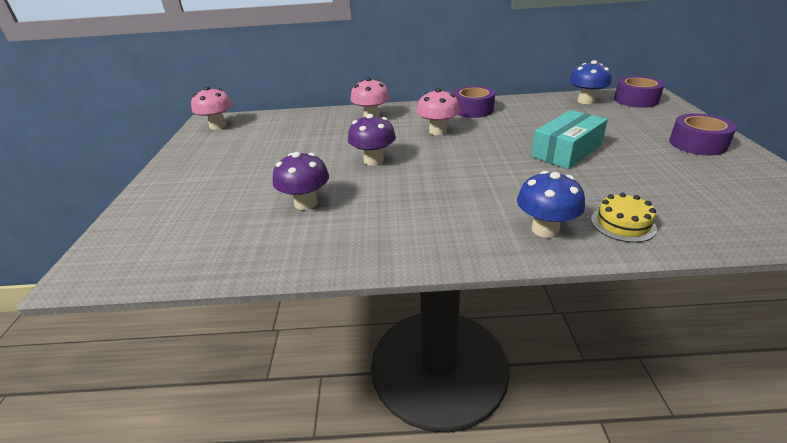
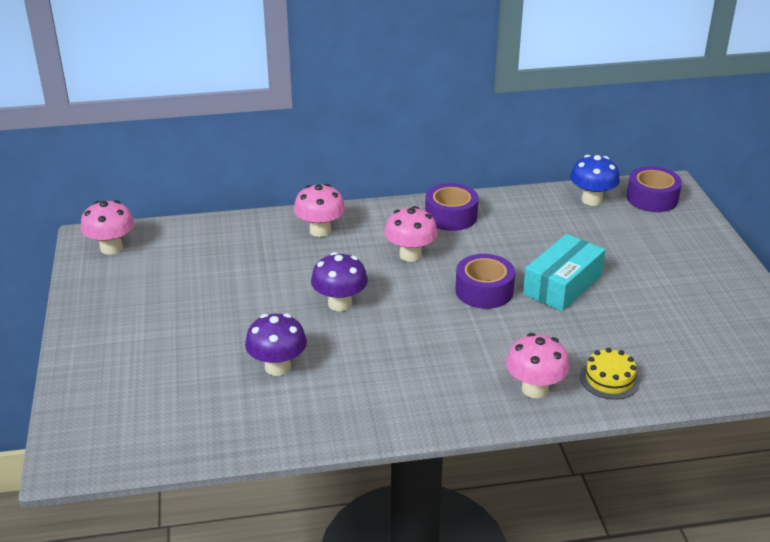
camera: 10 degrees left, 0 degrees up
blue mushroom [517,171,585,238] -> pink mushroom [506,333,570,398]
purple tape [669,113,737,155] -> purple tape moved to [455,254,515,309]

